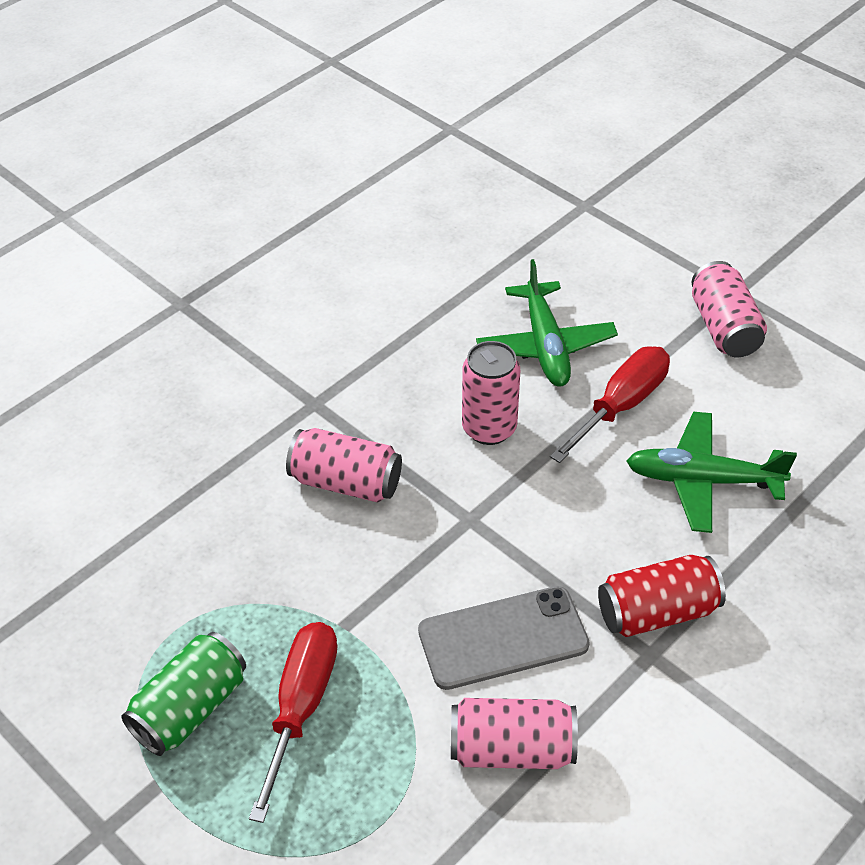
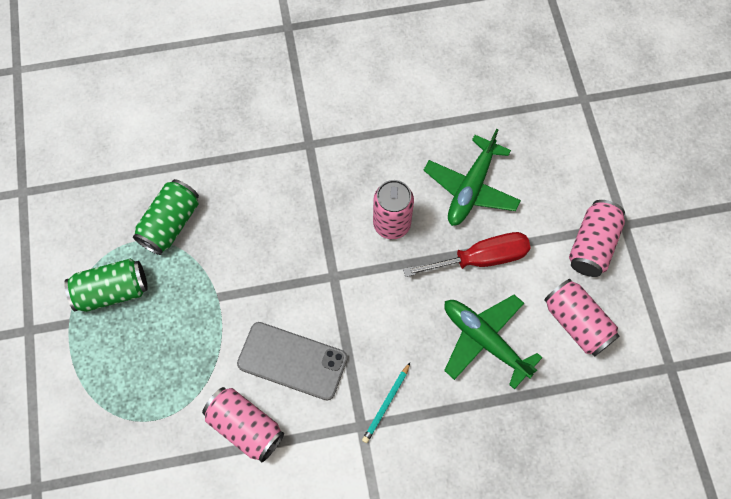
camera: 35 degrees right, 20 degrees up
red screwdriver [249,622,338,823] -> none
pink can [286,428,402,502] -> pink can moved to [544,279,619,357]
red can [598,555,726,637] -> turquoise pencil [362,363,410,443]
none -> green can [133,179,199,255]

